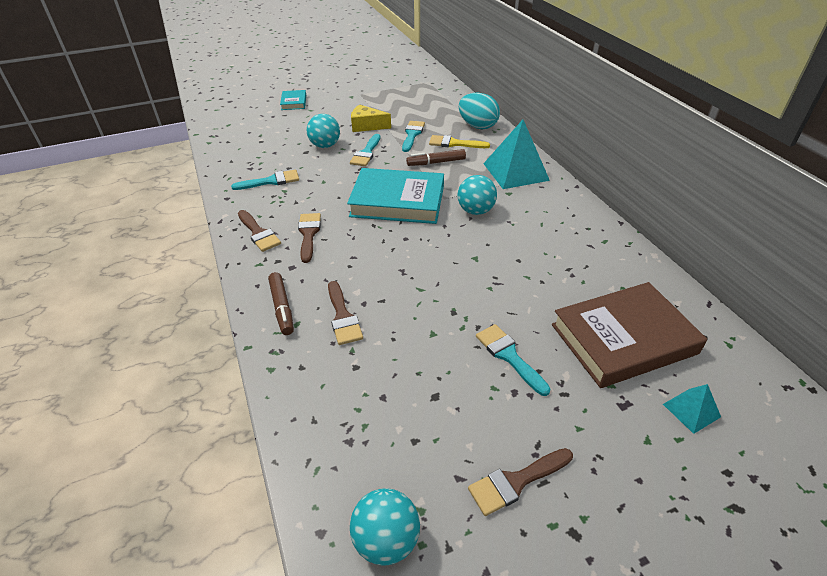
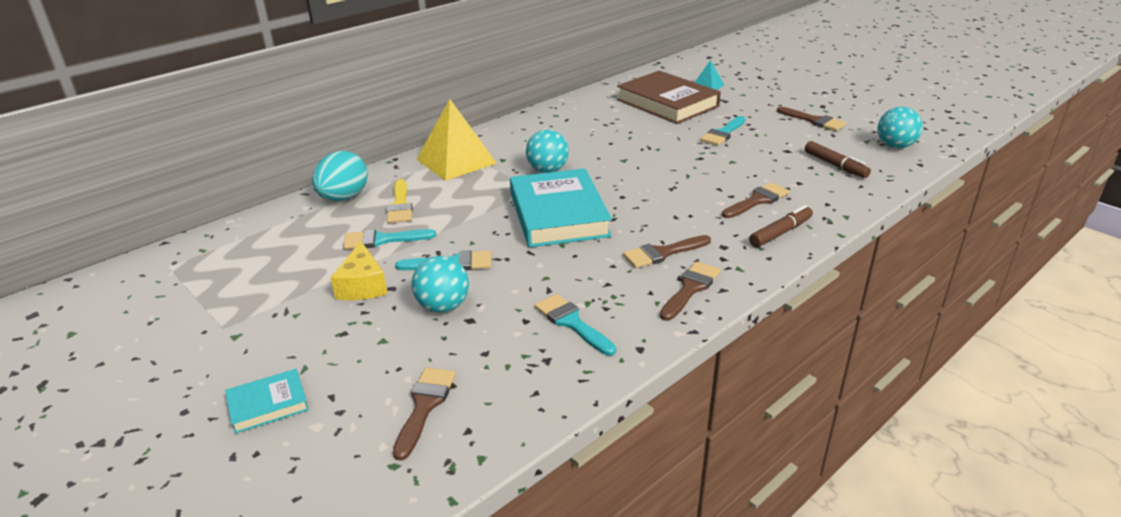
camera: 110 degrees left, 10 degrees down
brown marker [406,149,466,166] -> brown marker moved to [805,141,871,178]
turquoise pyramid [483,120,550,189] -> yellow pyramid [416,99,496,181]
none -> brown brush [393,368,456,461]

